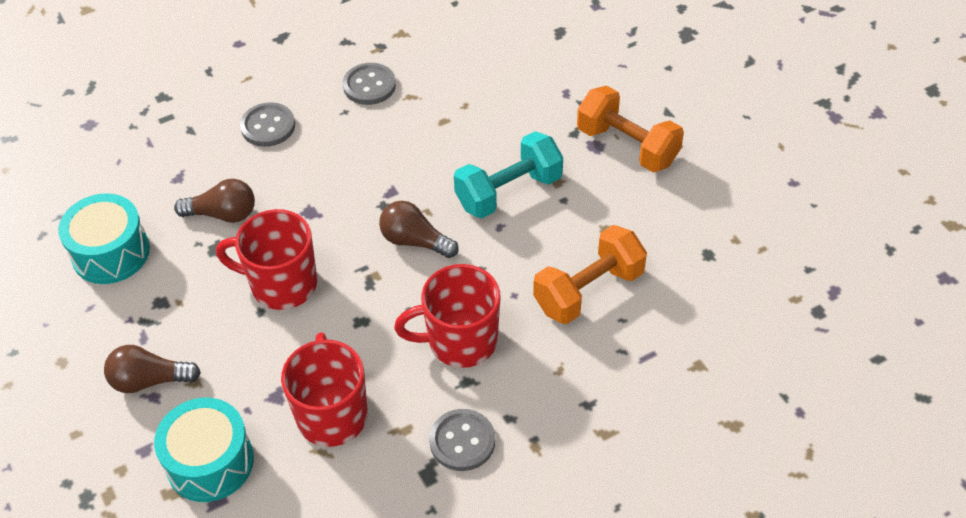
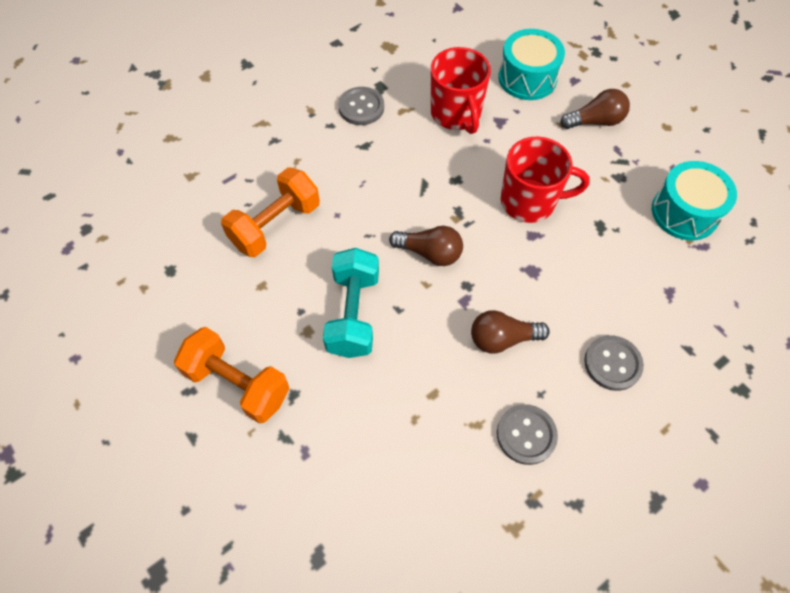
camera: 170 degrees right, 10 degrees up
brown light bulb [174,179,255,223] -> brown light bulb moved to [471,310,550,354]
red mug [394,264,501,368] -> none
turquoise dumbbell [454,131,563,219] -> turquoise dumbbell turned 45 degrees counterclockwise [323,248,379,358]

